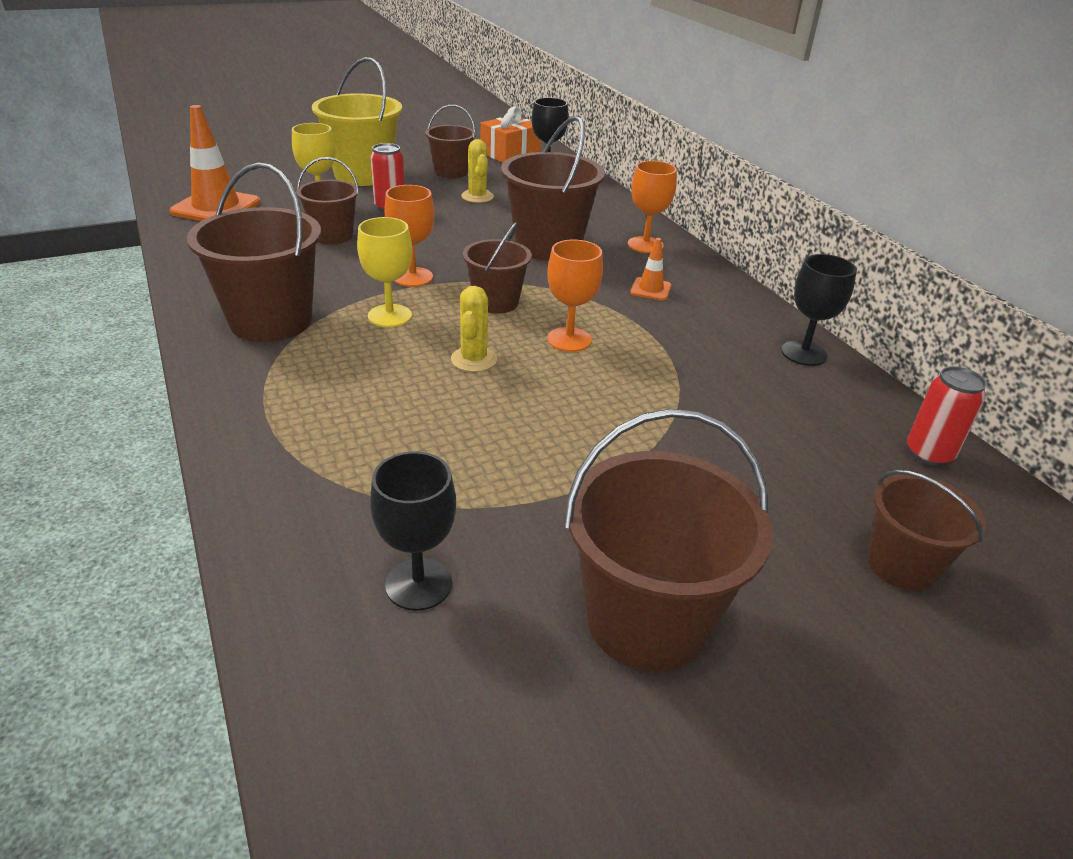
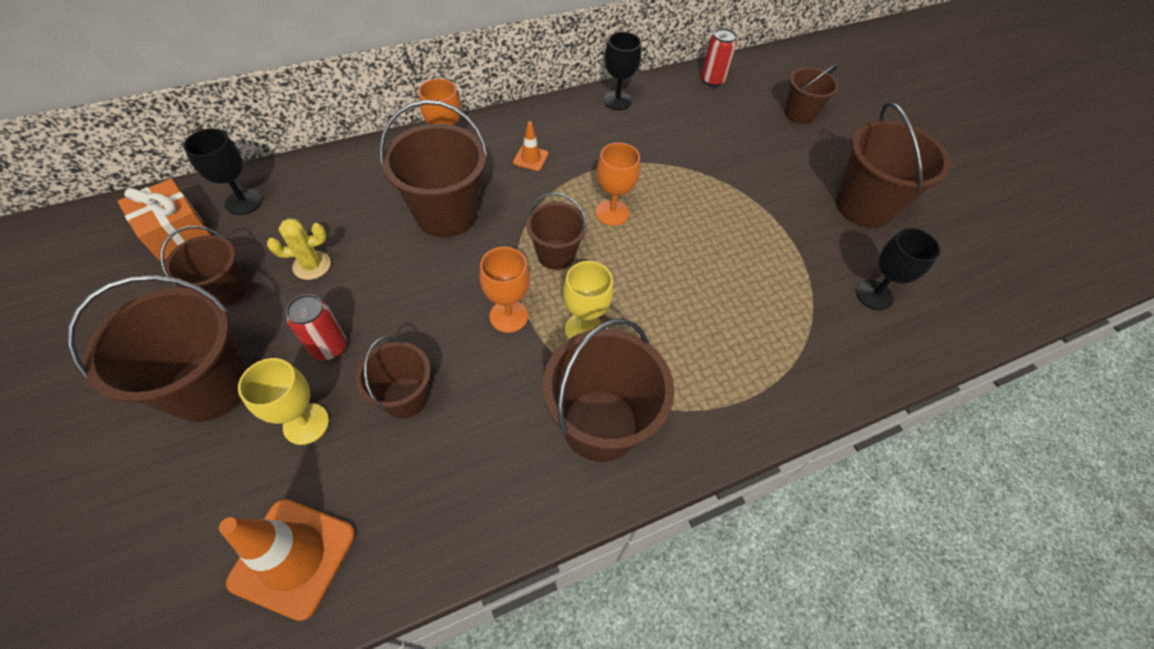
camera: 90 degrees left, 20 degrees up
yellow bucket [312,57,402,186] -> brown bucket [67,275,248,422]
yellow cactus [451,286,497,372] -> none

